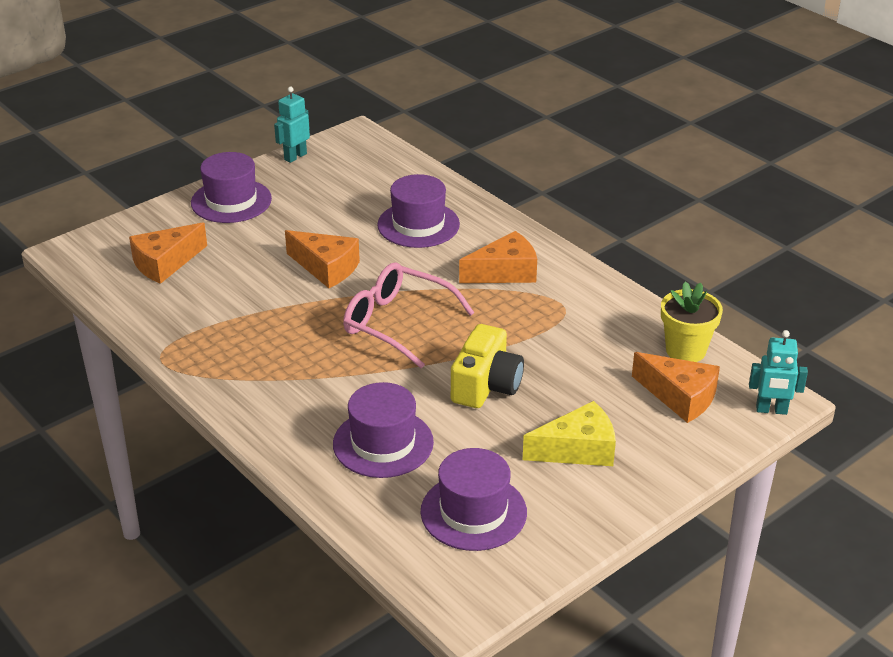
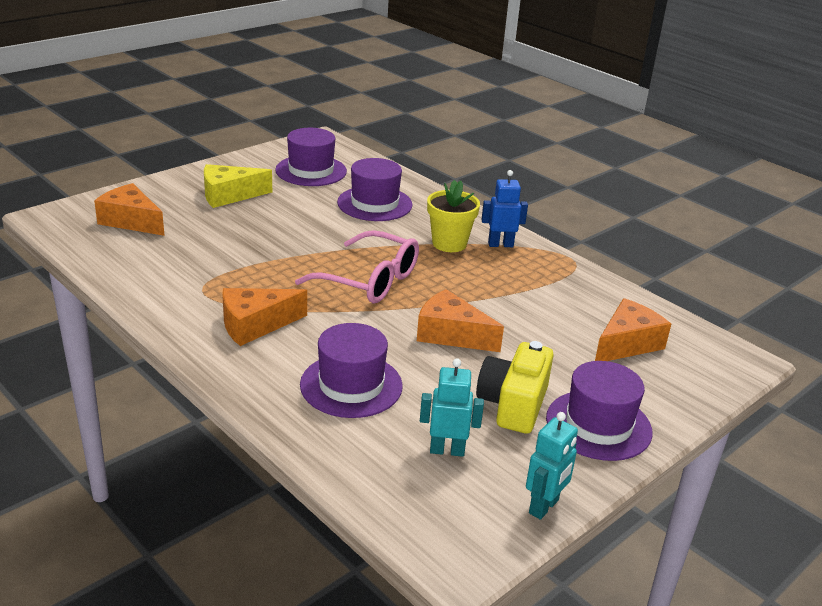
camera: 175 degrees right, 5 degrees down
yellow camera [451,324,524,408] -> yellow camera moved to [476,341,554,434]
yellow flower pot [661,281,723,362] -> yellow flower pot moved to [427,180,480,252]
turquoise robot [749,330,808,415] -> turquoise robot moved to [420,358,484,457]
none -> blue robot [481,170,528,247]

